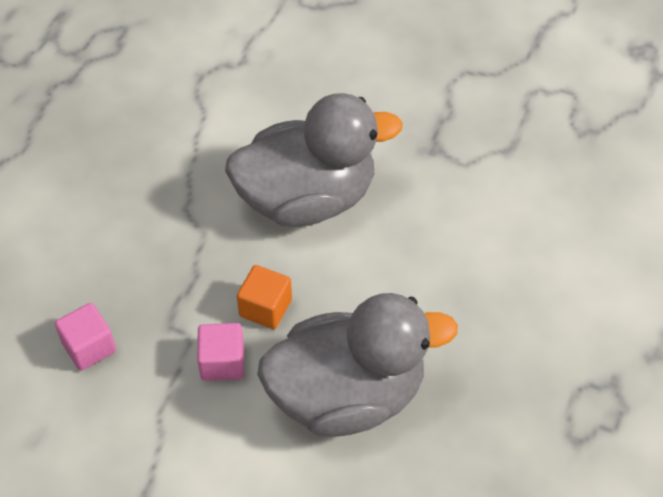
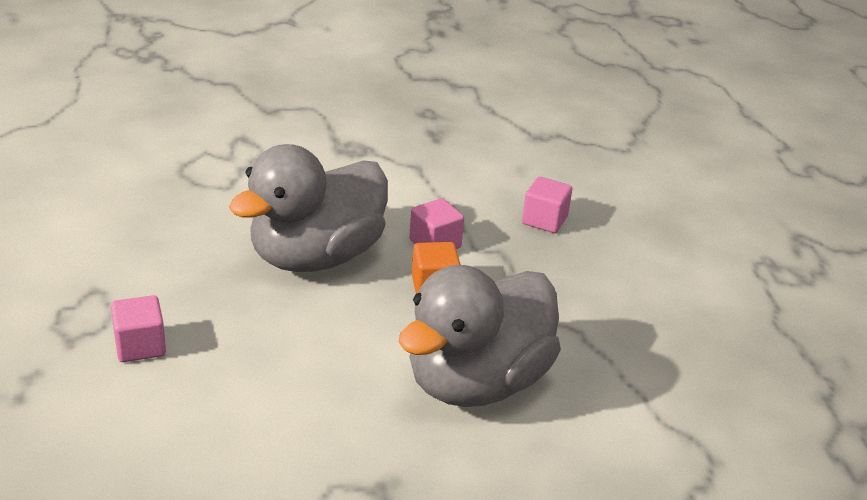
camera: 145 degrees right, 20 degrees down
none -> pink cube [111,295,166,362]

